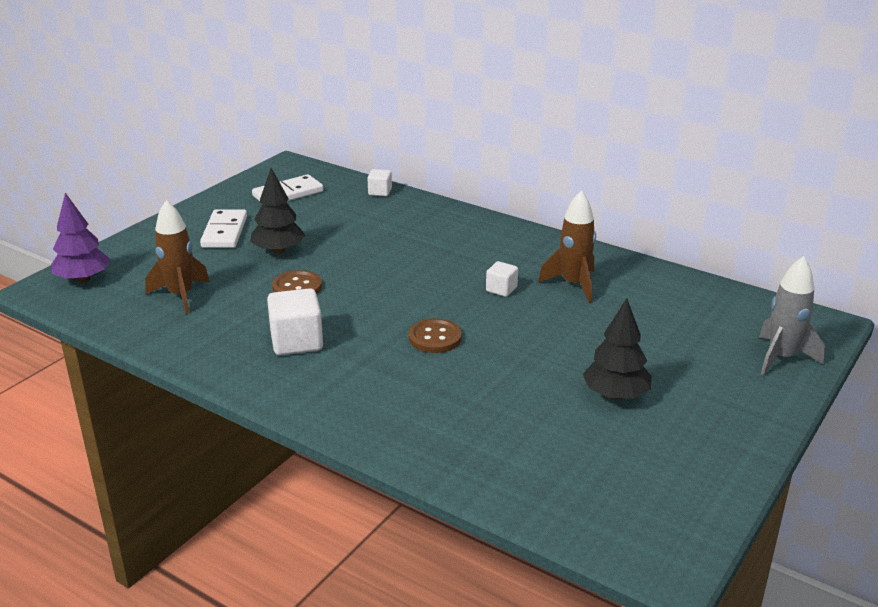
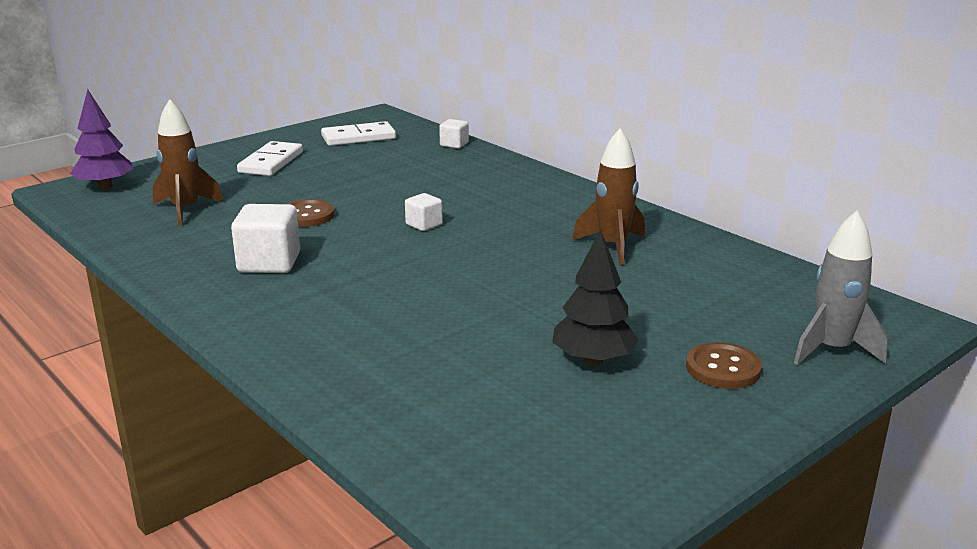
camera: 15 degrees right, 5 degrees down
black tree [250,168,305,254] -> none
brown button [409,318,462,353] -> brown button moved to [686,342,762,389]
white cube [486,261,518,297] -> white cube moved to [405,193,443,231]

